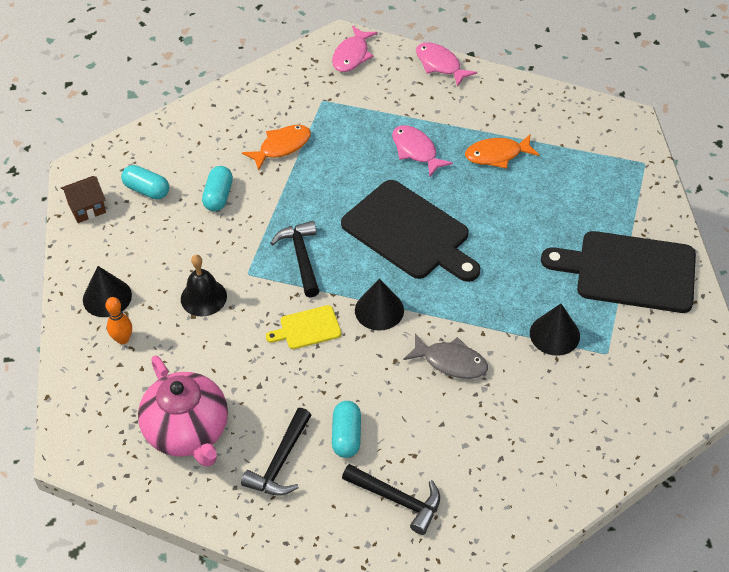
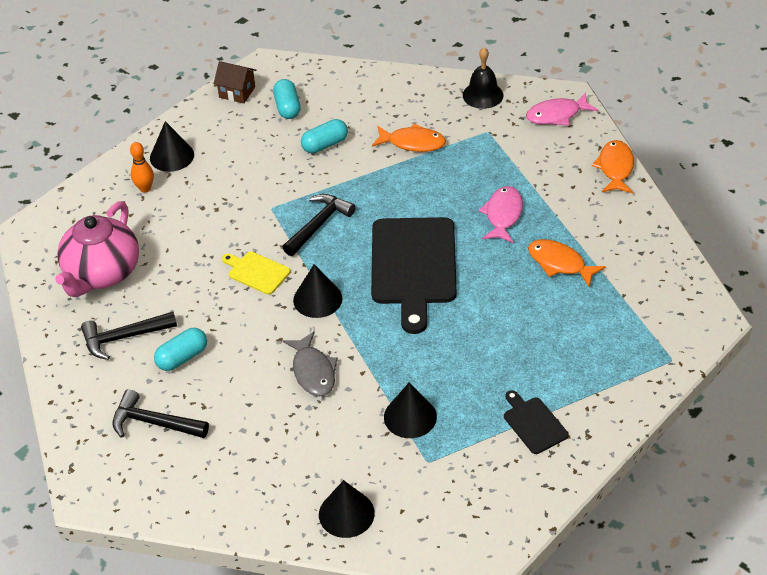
camera: 50 degrees right, 5 degrees down
black bell [181,255,227,316] -> black bell moved to [463,47,503,109]
black hammer [342,464,440,535] -> black hammer turned 120 degrees clockwise [112,389,209,438]
pink fish [416,42,477,87] -> orange fish [592,140,634,194]
black cutting board [541,231,696,313] -> black cutting board [504,390,569,454], size x0.47
none -> black cone [319,480,375,538]

